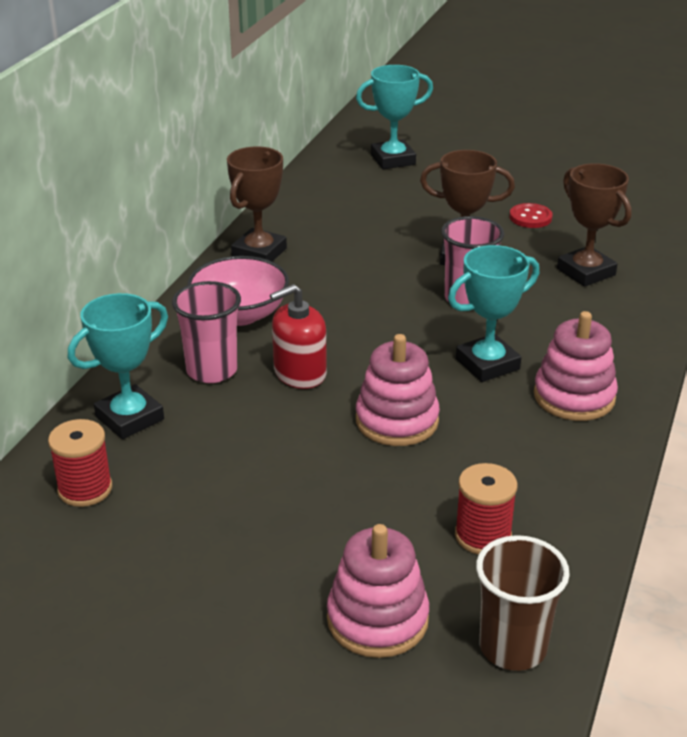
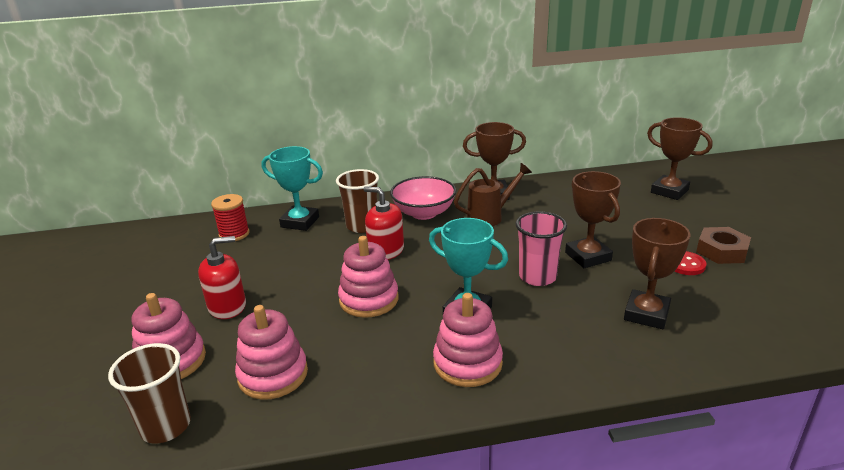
camera: 60 degrees right, 5 degrees down
pink cup [172,281,241,383] -> brown cup [336,169,379,233]
turquoise trophy [356,65,433,169] -> brown trophy [647,117,712,200]
red spool [455,463,518,555] -> pink stacking toy [235,305,308,400]
none -> red soap dispenser [198,236,246,319]
none -> brown watering can [454,163,532,226]
none -> brown nut [696,227,751,264]

